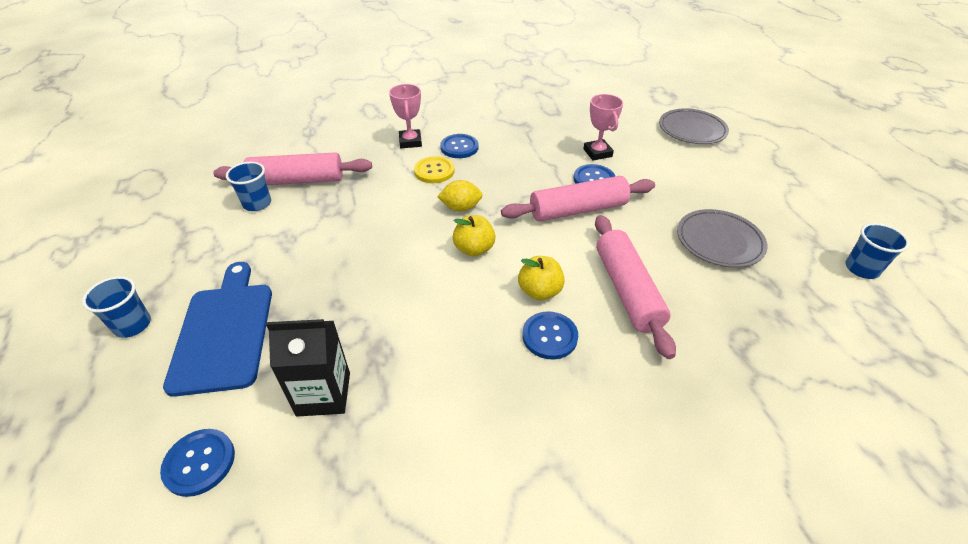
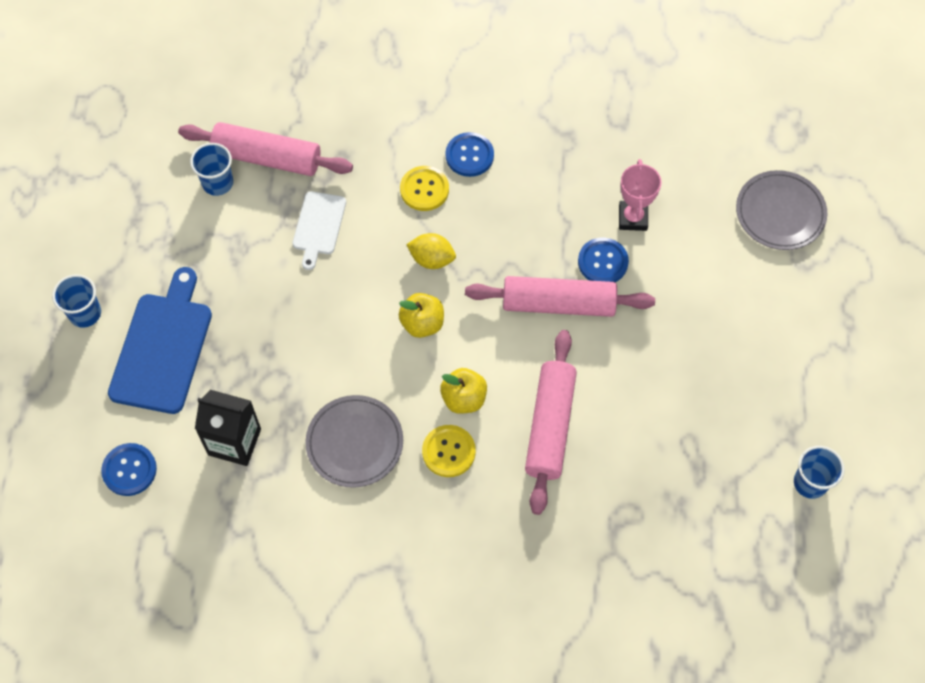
camera: 20 degrees right, 20 degrees up
pink trophy [389,84,422,148] -> none
blue button [522,311,578,359] -> yellow button [422,425,476,477]
grey plate [677,209,768,268] -> grey plate moved to [305,395,403,488]
none -> white cutting board [292,191,346,270]

